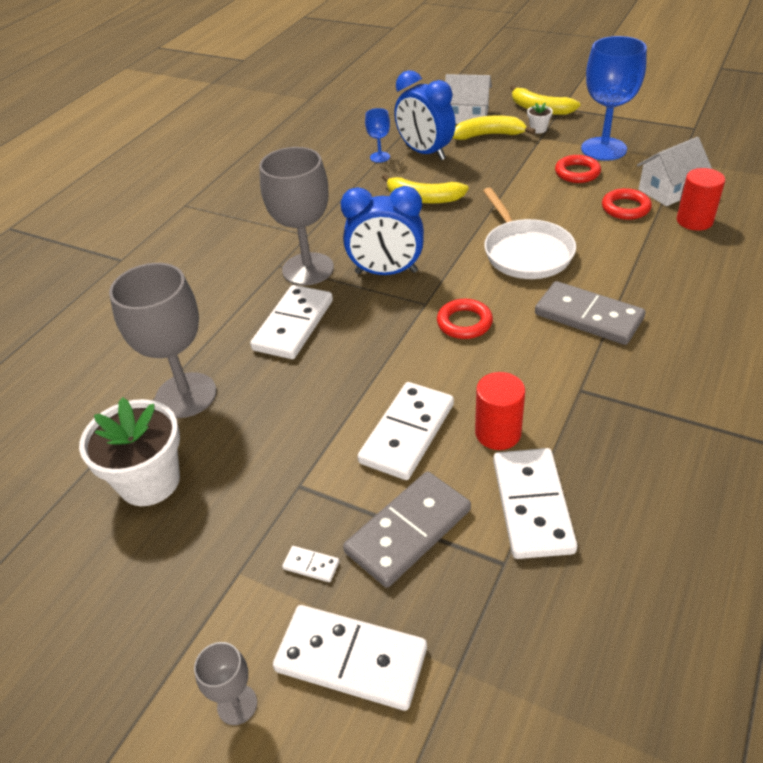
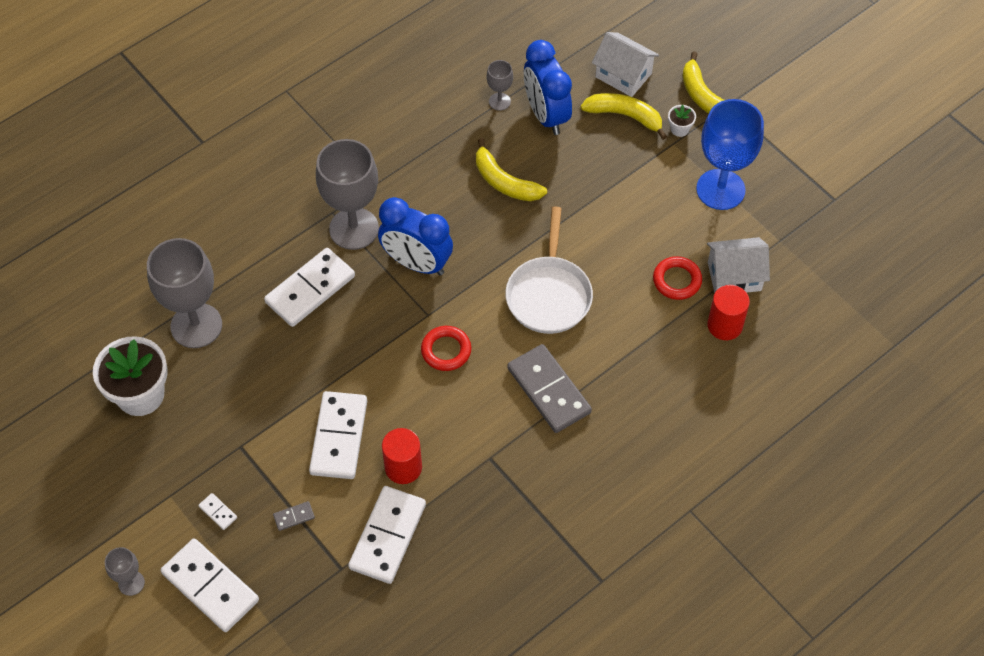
camera: 20 degrees right, 15 degrees up
grey domino [343,471,471,588] -> grey domino [273,501,315,531], size x0.41
white domino [358,382,454,480] -> white domino turned 45 degrees counterclockwise [309,391,367,479]
blue goblet [365,108,390,163] -> grey goblet [487,60,513,111]
red ring [555,155,601,183] -> none

